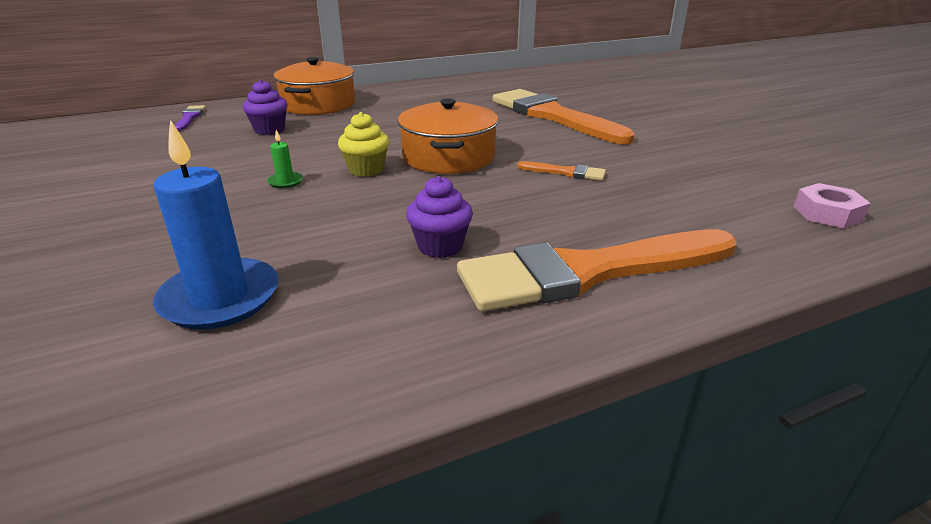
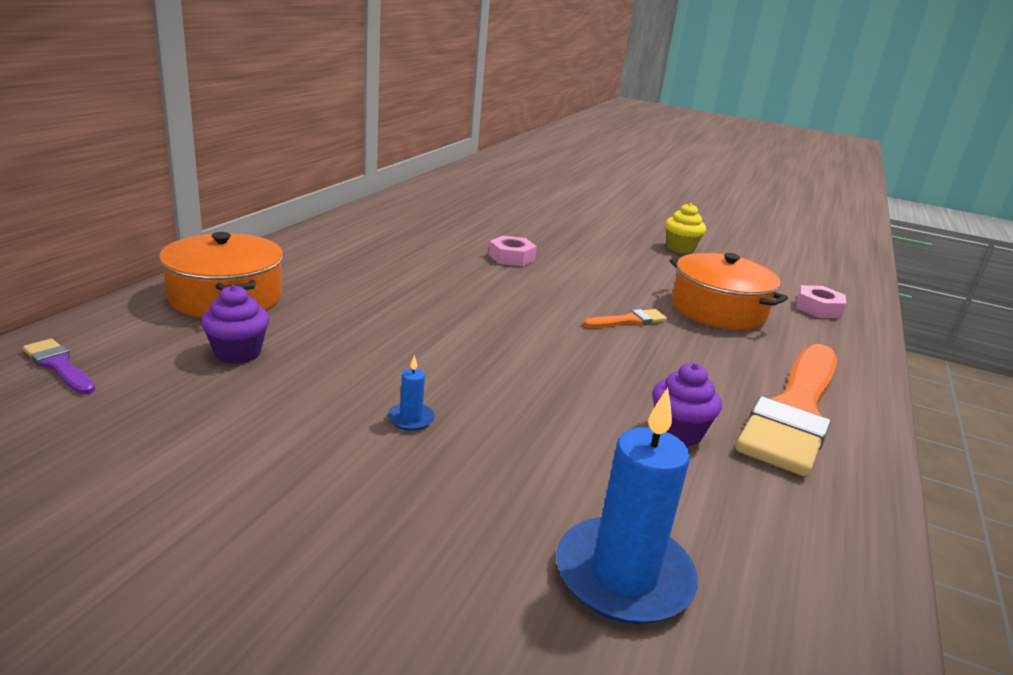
camera: 45 degrees left, 5 degrees down
green candle [267,130,303,188] -> blue candle [388,355,435,431]
yellow cupcake [338,112,389,177] -> yellow cupcake moved to [665,203,706,254]
orange pot [398,98,499,174] -> orange pot moved to [670,253,788,330]
orange brush [493,89,634,144] -> pink nut [489,236,537,266]

